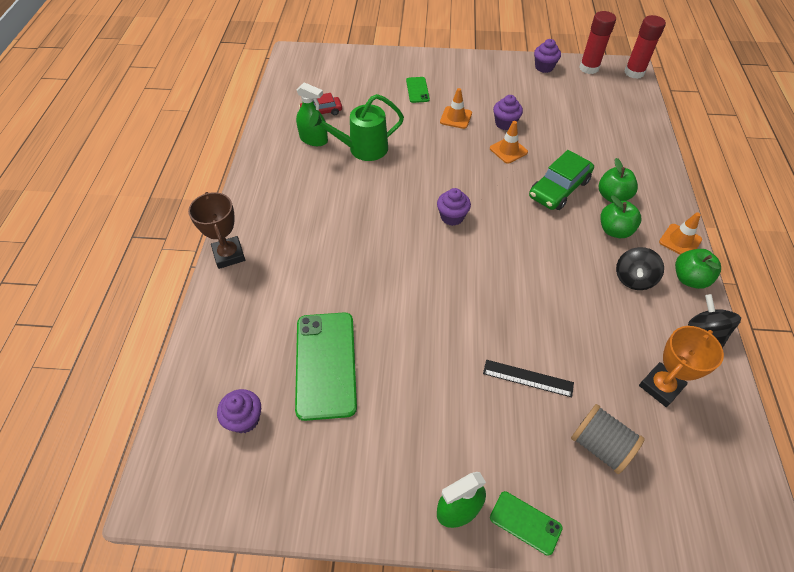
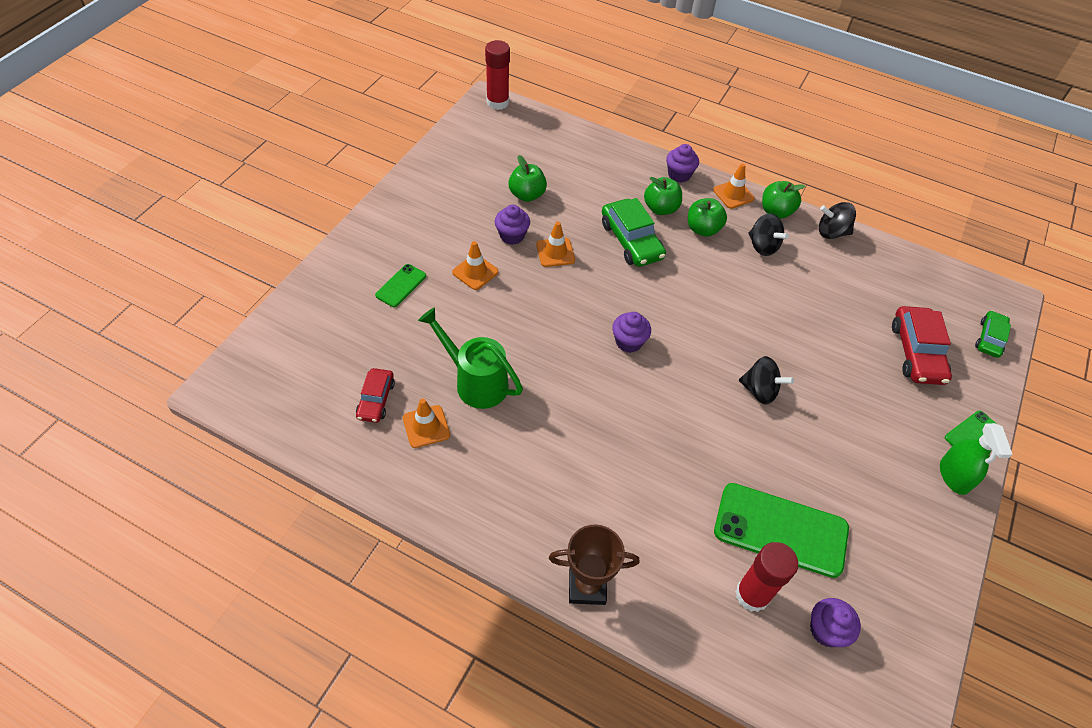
camera: 70 degrees left, 0 degrees up
green spray bottle [296,82,328,146] -> orange traffic cone [403,398,450,448]
green watering can [309,94,404,161] -> green watering can turned 120 degrees clockwise [418,307,523,409]
green phone [406,77,430,103] -> green phone turned 75 degrees counterclockwise [375,264,426,307]
black ruler [483,360,574,397] -> none
purple cupcake [534,39,561,73] -> purple cupcake moved to [666,144,699,183]
grey spool [571,404,645,474] -> red car [892,306,952,385]
red glue stick [579,11,616,74] -> red glue stick moved to [735,542,798,612]
orange trophy [639,326,724,407] -> none
none -> green apple [508,155,547,202]
none -> black spinning top [739,356,794,405]
none -> green car [975,311,1011,358]

